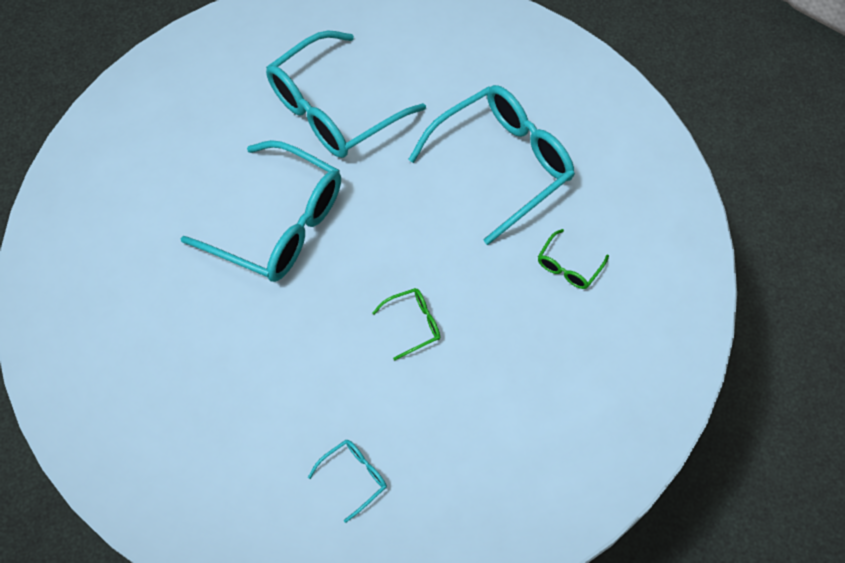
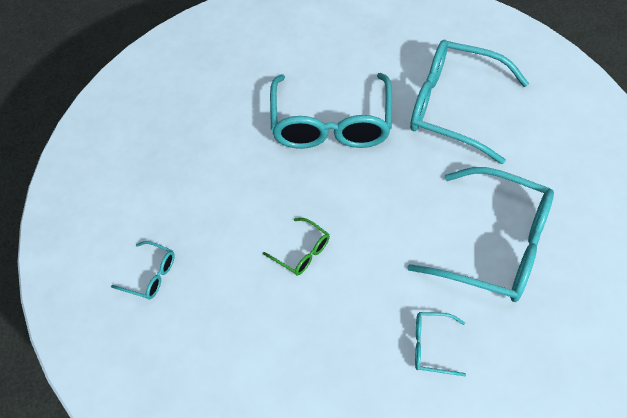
camera: 65 degrees right, 5 degrees down
green glasses [538,229,609,289] -> turquoise glasses [415,312,466,376]

